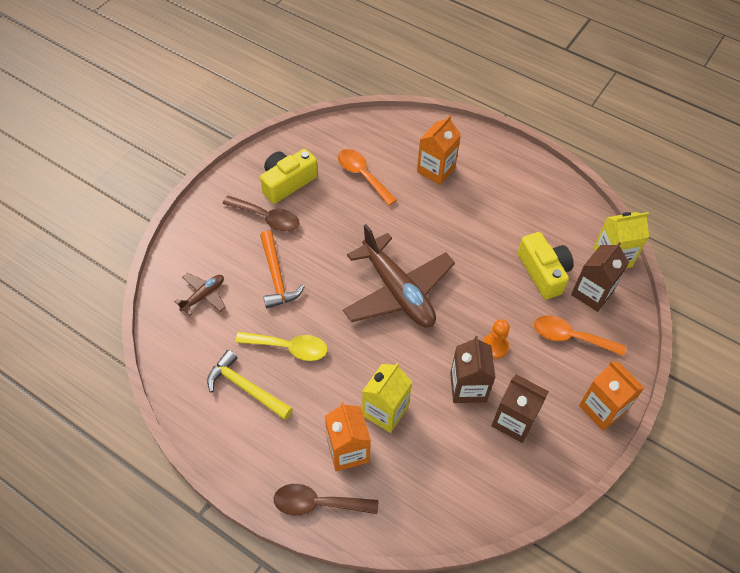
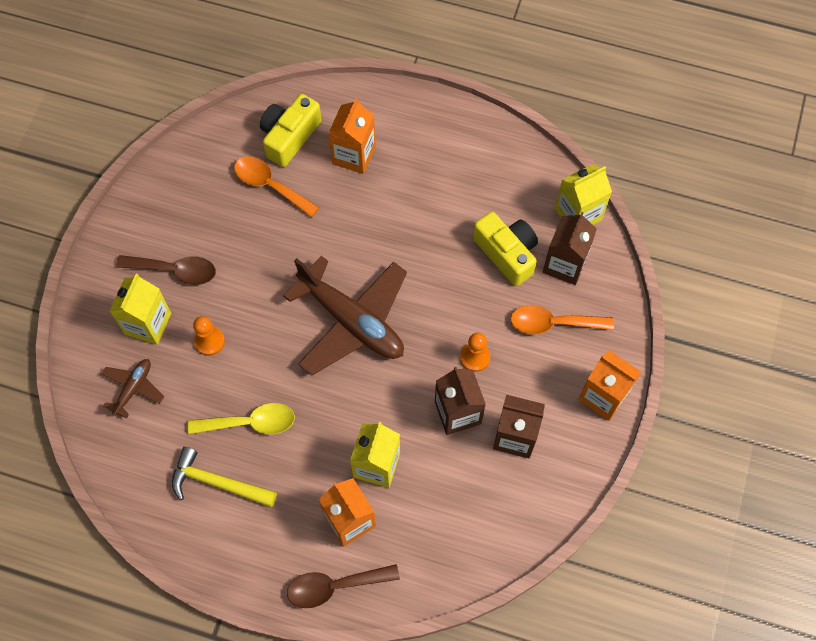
camera: 15 degrees left, 10 degrees up
yellow camera [260,149,318,204] -> yellow camera moved to [260,94,322,167]
orange hammer [260,230,305,308] -> orange pawn [193,316,225,356]
none -> yellow carton [109,274,171,345]

